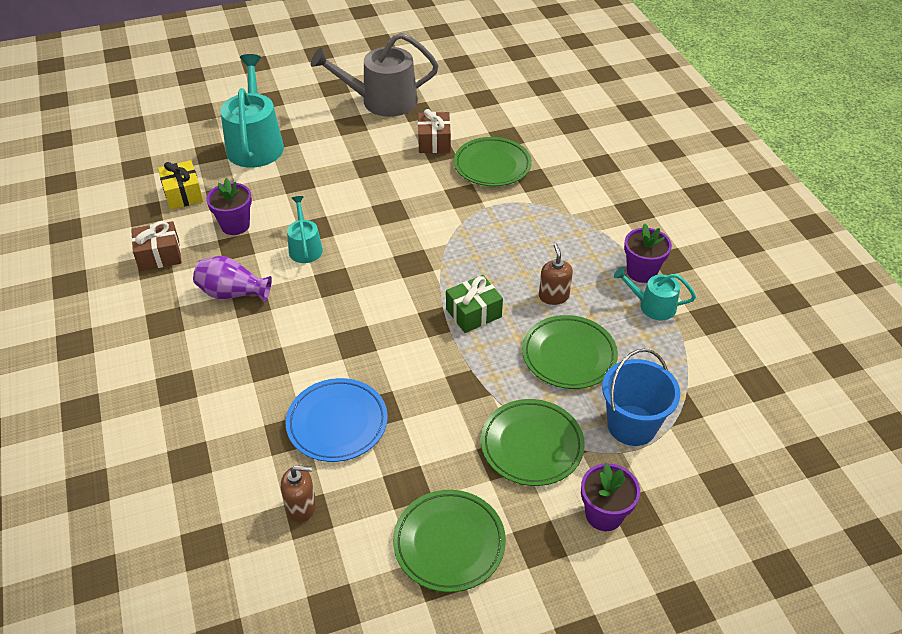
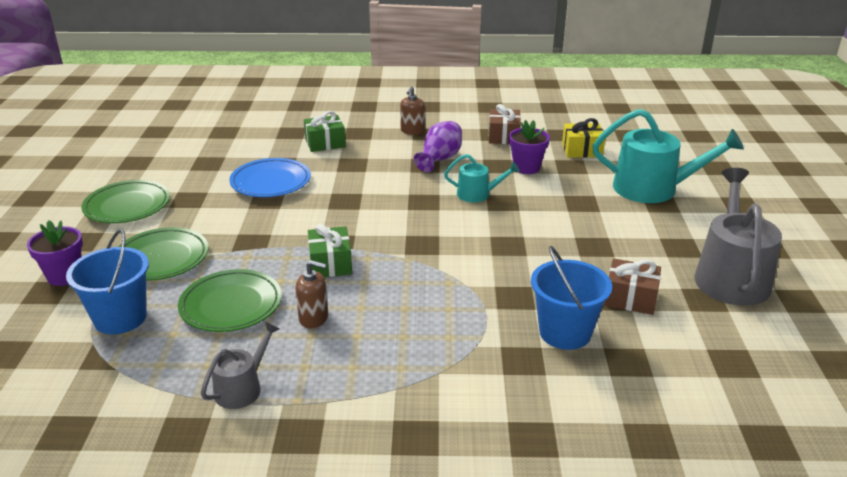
camera: 110 degrees right, 15 degrees down
brown soap dispenser [281,465,316,523] -> brown soap dispenser moved to [400,86,425,135]
green plate [454,137,532,186] -> blue bucket [531,246,612,350]
turquoise watering can [614,267,696,320] -> grey watering can [201,321,280,409]
purple flower pot [624,224,672,283] -> none
none -> green gift [304,111,346,152]

